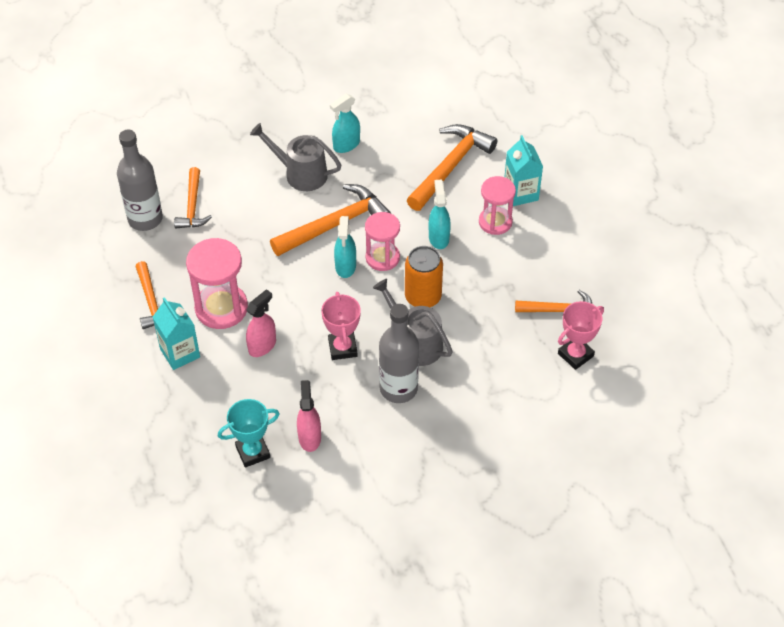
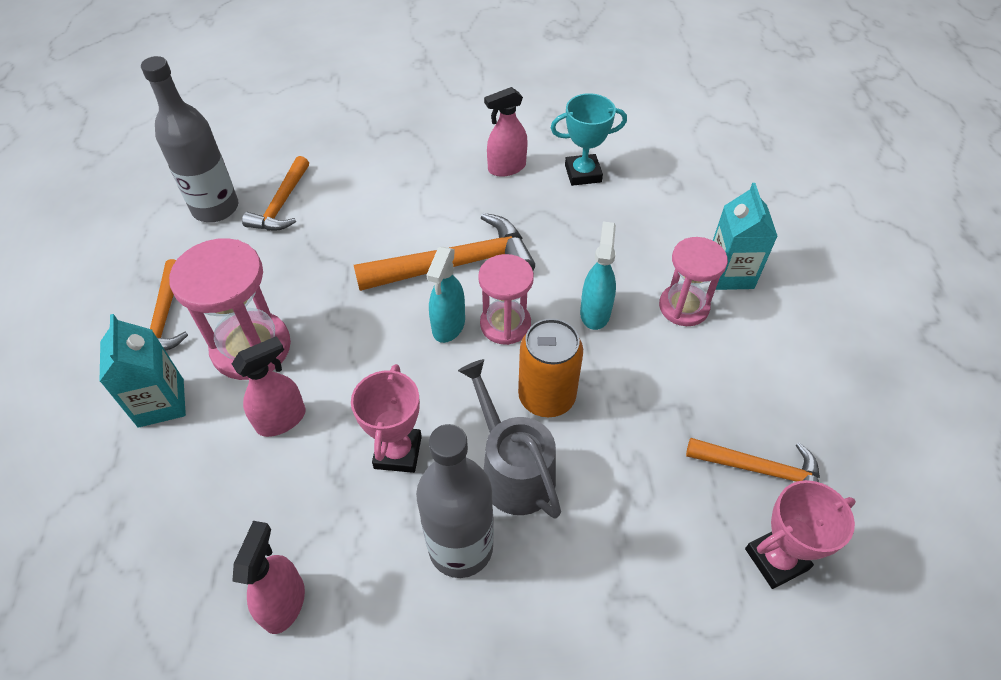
camera: 15 degrees right, 0 degrees up
turquoise trophy [218,399,280,467] -> turquoise trophy moved to [551,93,627,186]
grey watering can [250,123,341,191] -> none
turquoise spray bottle [330,94,360,153] -> pink spray bottle [484,87,528,177]
orange hammer [407,124,497,211] -> none

